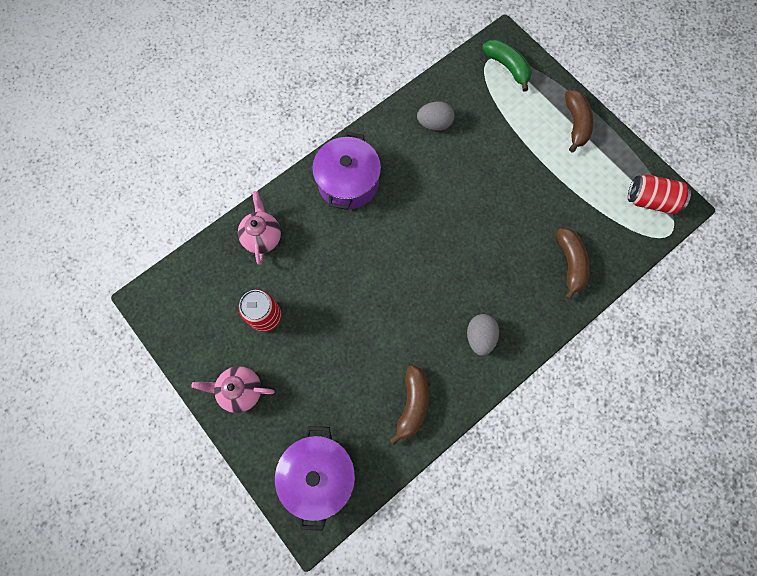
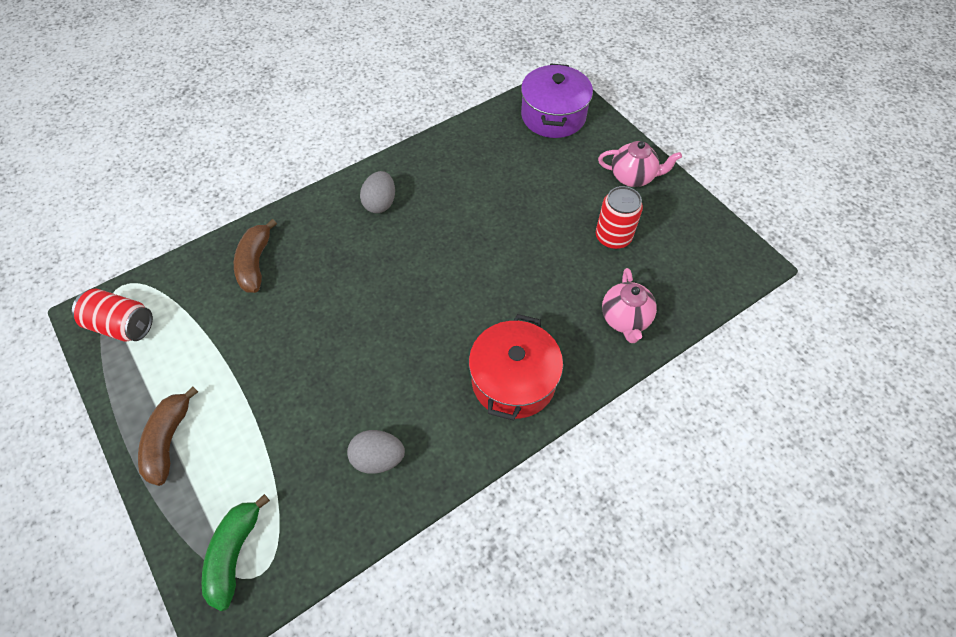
camera: 175 degrees left, 15 degrees down
purple pot [312,132,381,210] -> red pot [469,314,563,421]
brown banana [389,365,429,445] -> none
green banana [482,39,532,92] -> green banana turned 45 degrees clockwise [202,494,270,611]

